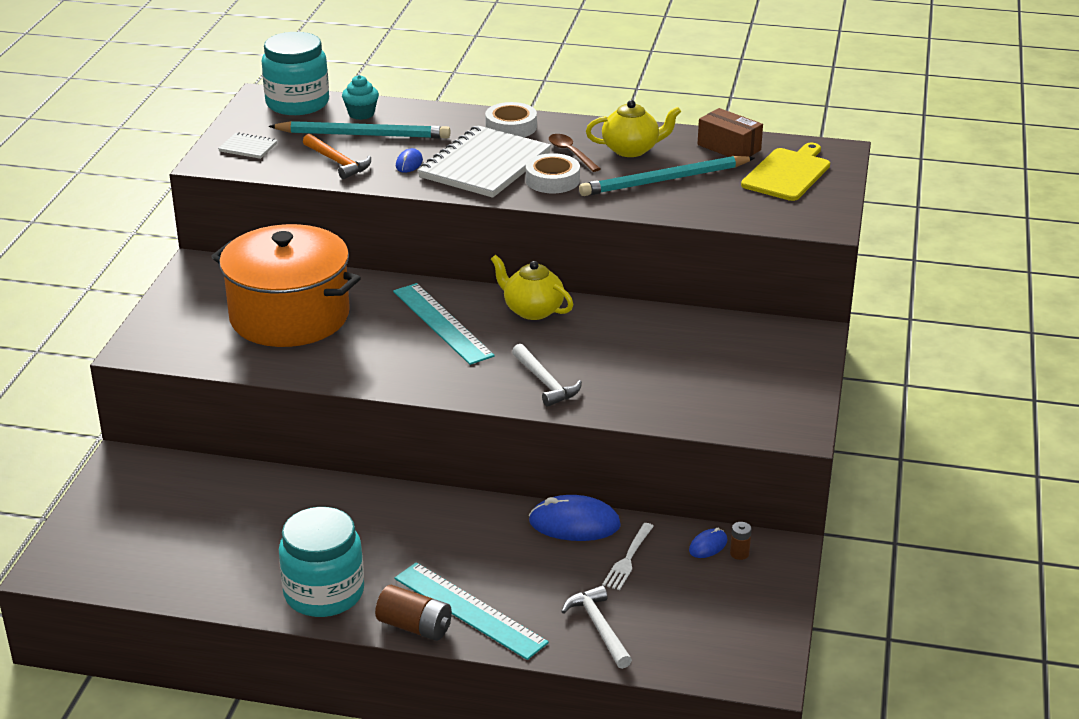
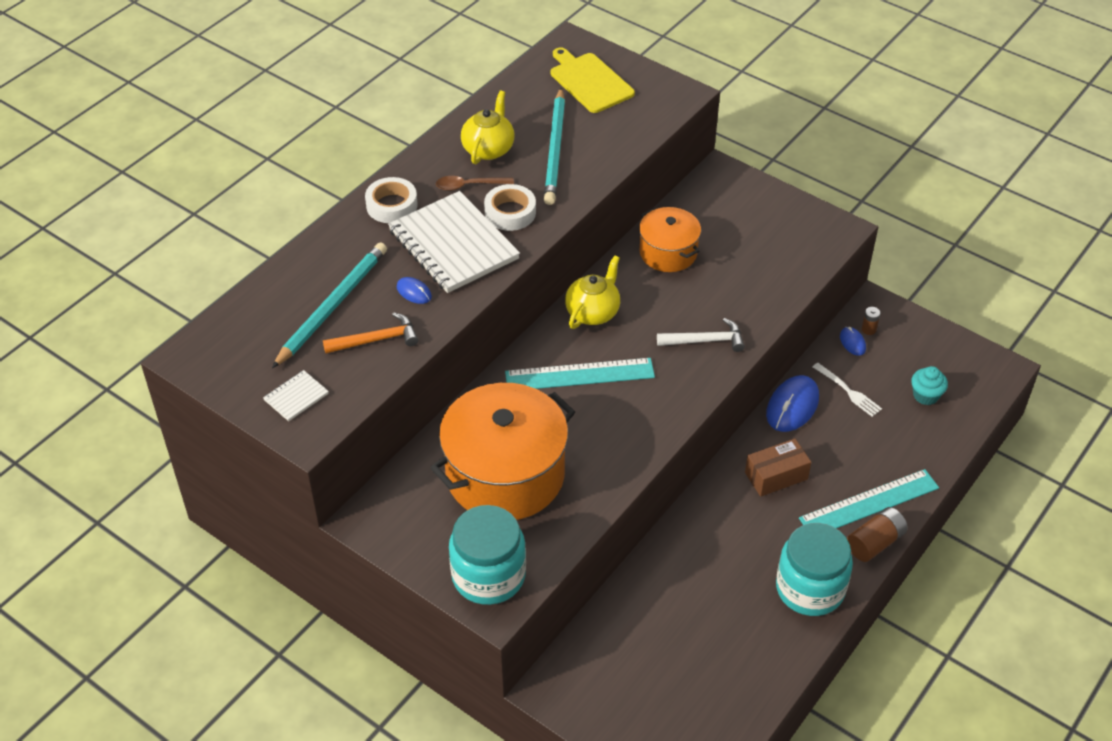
camera: 65 degrees left, 15 degrees up
turquoise jar [262,32,329,115] -> turquoise jar moved to [449,505,526,605]
turquoise cupcake [342,75,379,120] -> turquoise cupcake moved to [911,366,948,405]
yellow teapot [491,255,573,320] -> yellow teapot turned 150 degrees clockwise [565,255,620,329]
white hammer [561,586,632,669] -> none
brown box [698,108,763,157] -> brown box moved to [745,438,811,497]
none -> orange pot [639,207,701,272]

